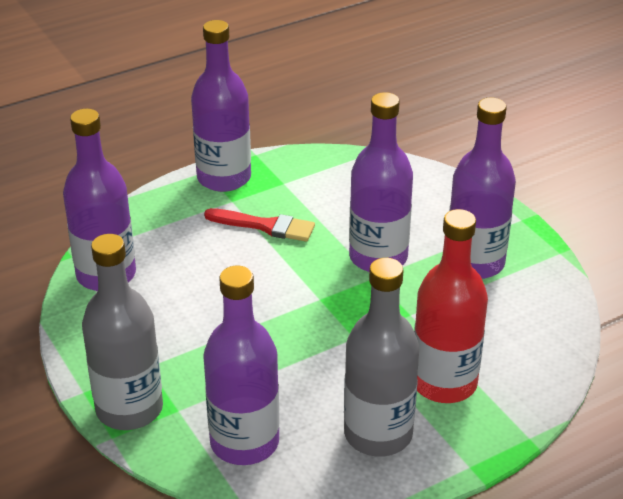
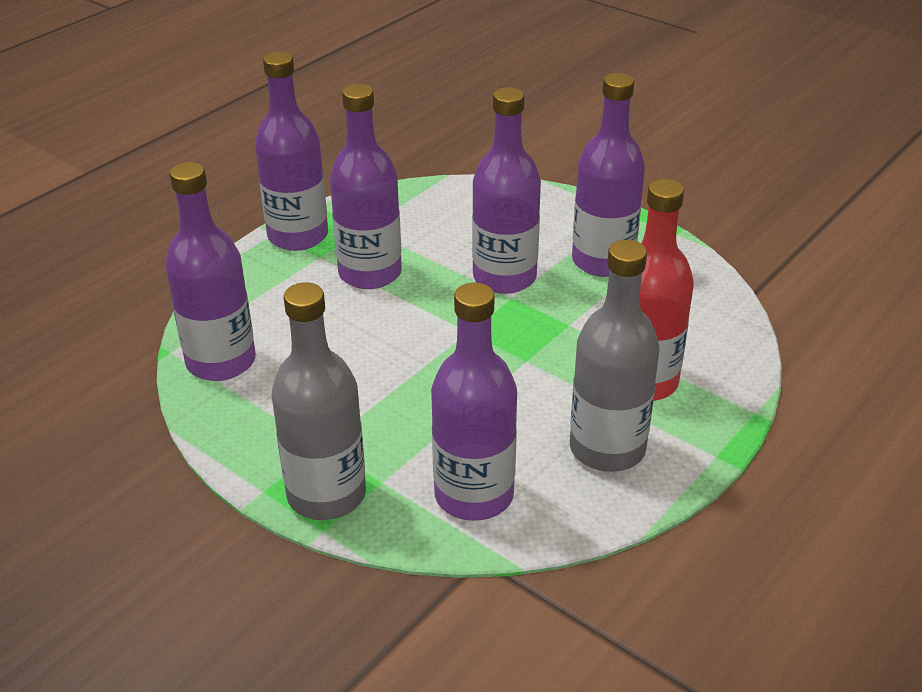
camera: 20 degrees left, 0 degrees up
red brush [204,208,315,242] -> purple bottle [330,84,402,289]

